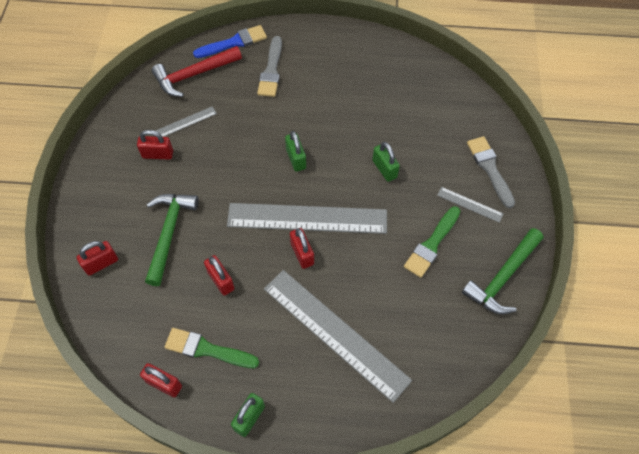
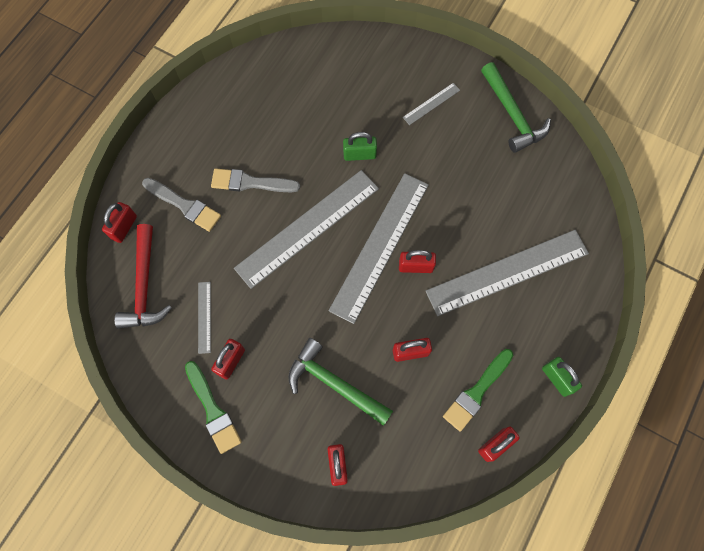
camera: 65 degrees left, 10 degrees up
blue brush [193,25,267,58] -> red padlock [102,202,137,243]
green padlock [285,131,306,172] -> grey ruler [234,170,379,289]
green brush [404,206,460,278] -> green brush moved to [185,361,241,454]
grey brush [467,136,515,208] -> grey brush moved to [211,168,300,192]

